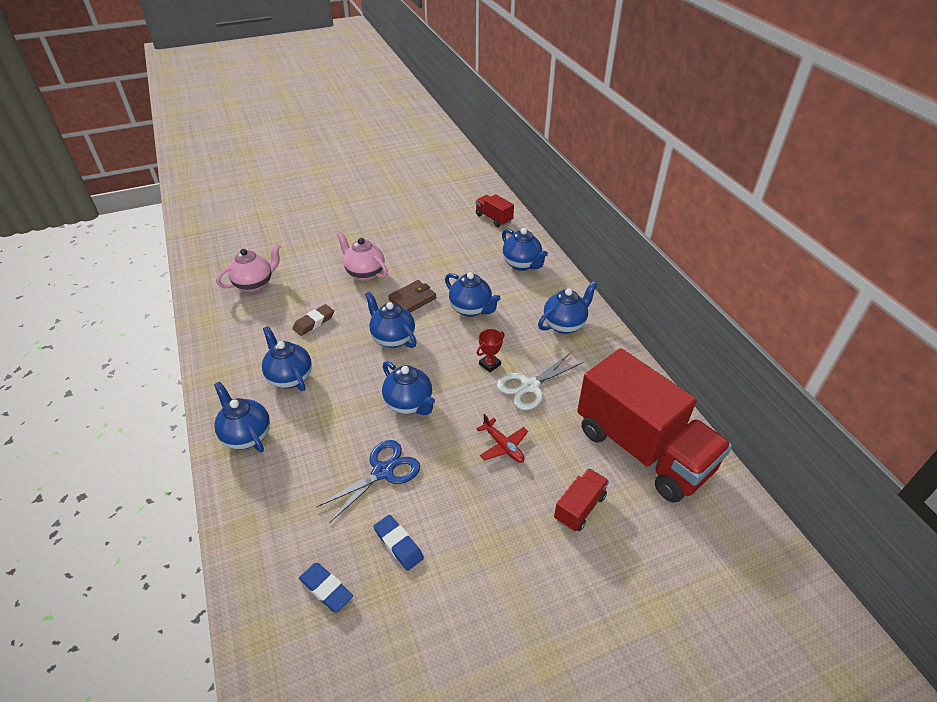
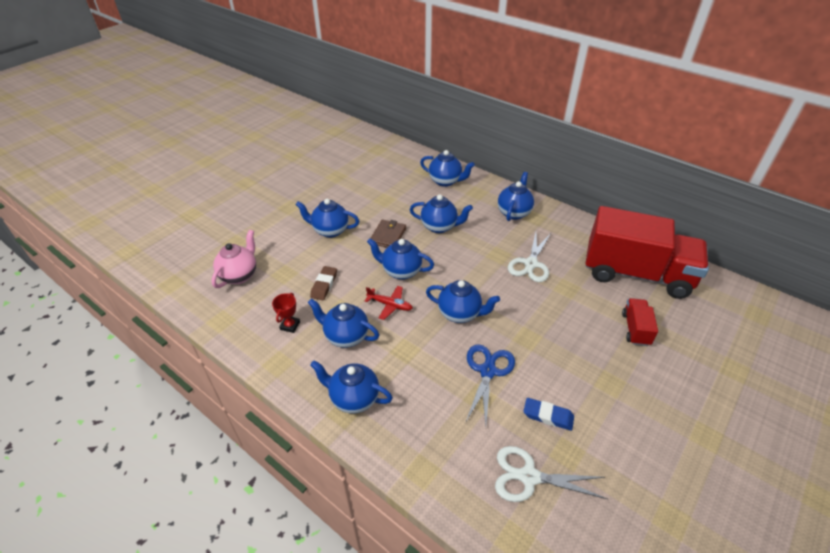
camera: 30 degrees left, 0 degrees up
blue eraser [299,563,353,612] -> white scissors [495,446,607,502]
pink teapot [337,232,388,281] -> blue teapot [296,199,359,238]
red truck [475,194,514,227] -> none
red trophy [477,329,505,372] -> red trophy moved to [272,293,300,333]
red plane [477,414,528,463] -> red plane moved to [365,286,413,320]

